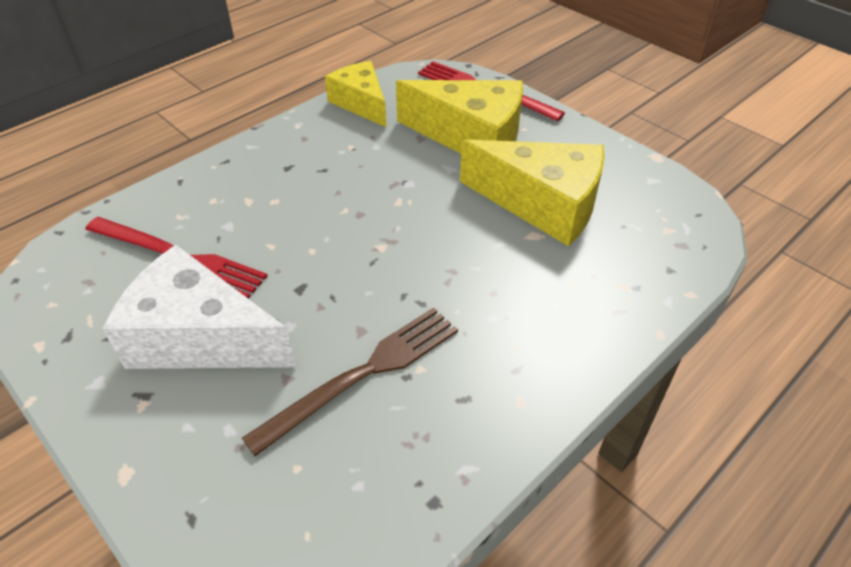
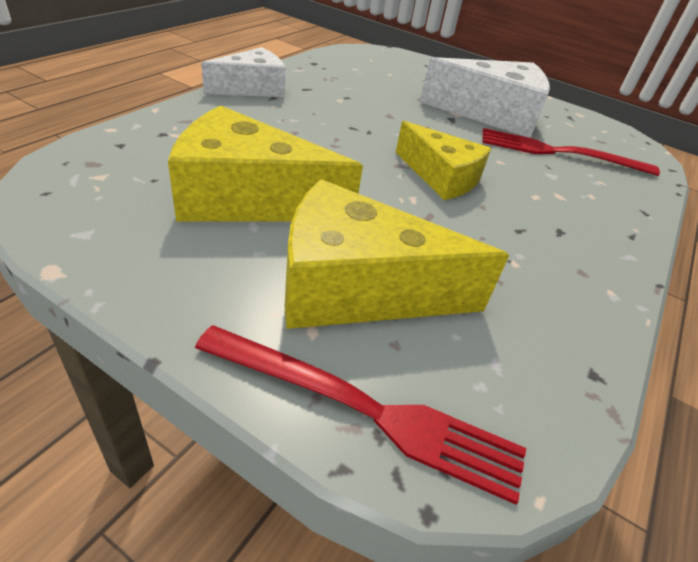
camera: 160 degrees right, 5 degrees down
brown fork [242,307,458,456] -> none
yellow cheese [325,61,387,128] -> yellow cheese moved to [396,121,491,200]
none -> white cheese [201,47,286,97]

